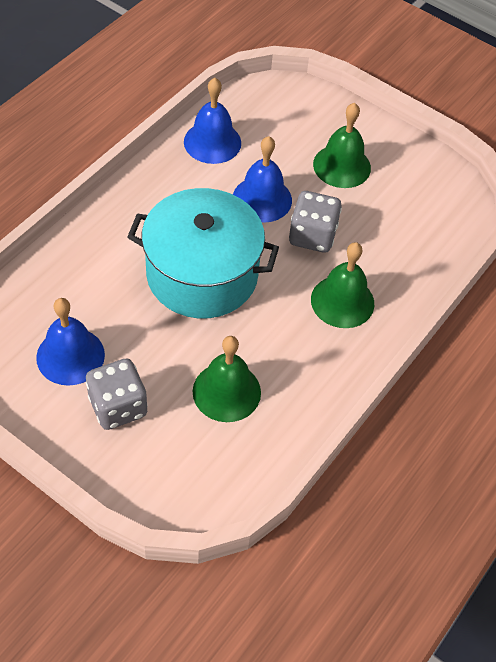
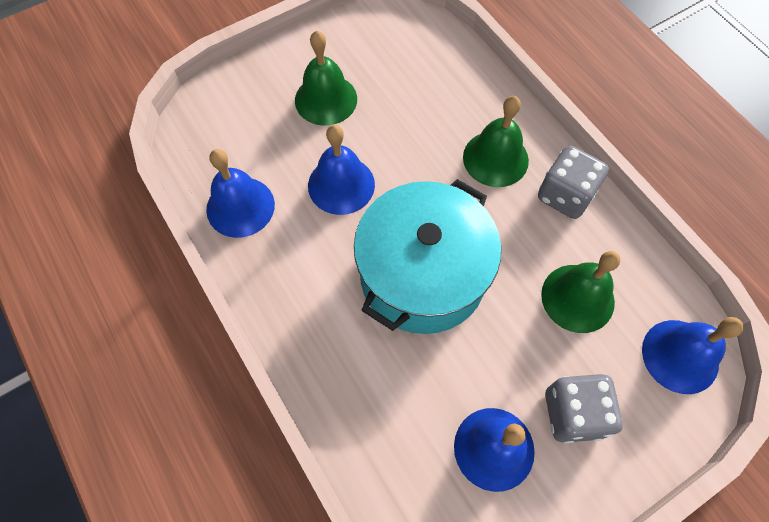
camera: 65 degrees left, 10 degrees up
grey dice [289,191,342,253] -> grey dice moved to [538,146,609,219]
none -> blue bell [642,317,744,394]

